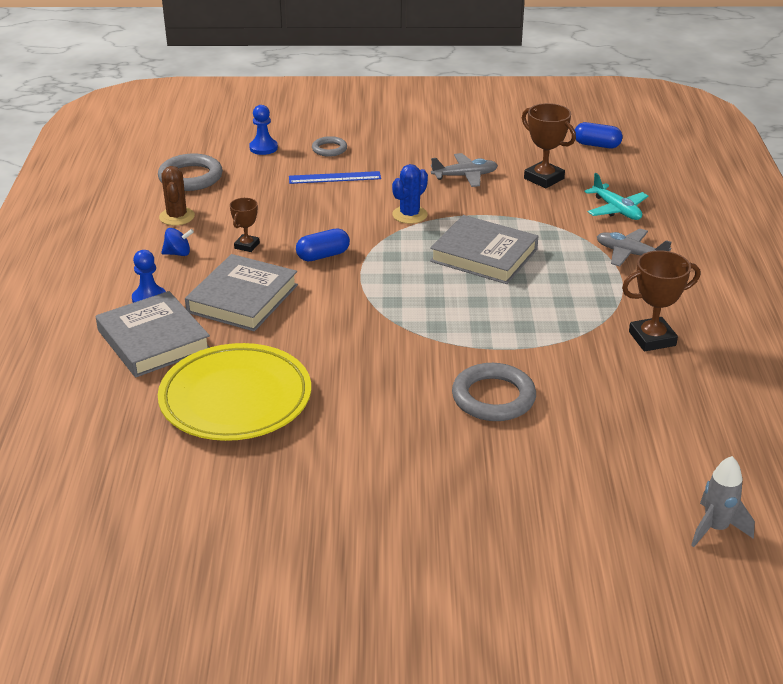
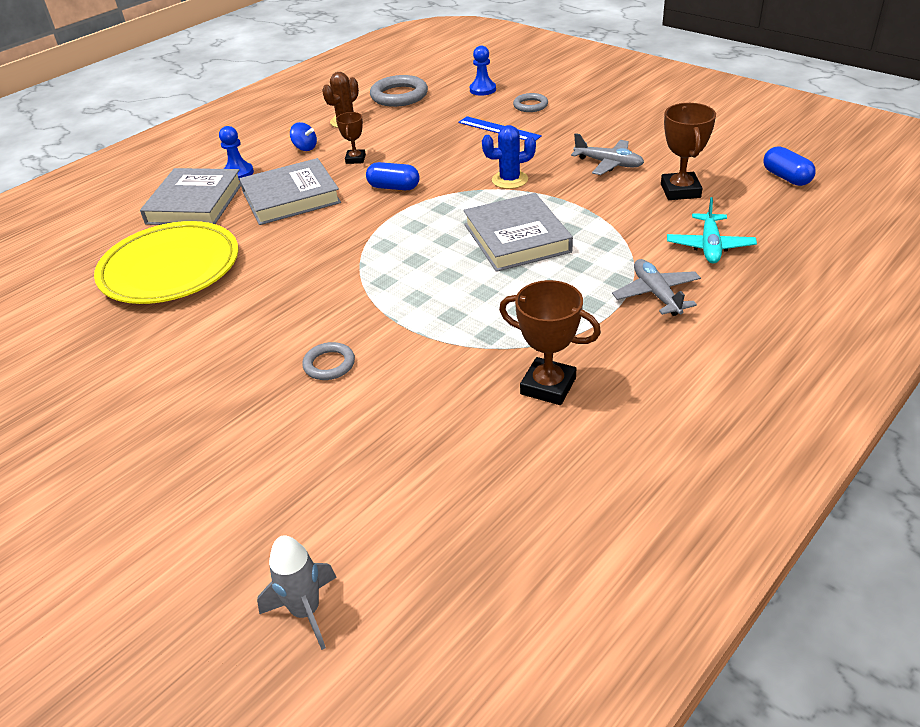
camera: 45 degrees right, 5 degrees up
brown trophy [230,198,260,252] -> brown trophy turned 60 degrees counterclockwise [336,112,366,164]
grey ring [452,363,536,421] -> grey ring [302,342,355,380], size x0.58

